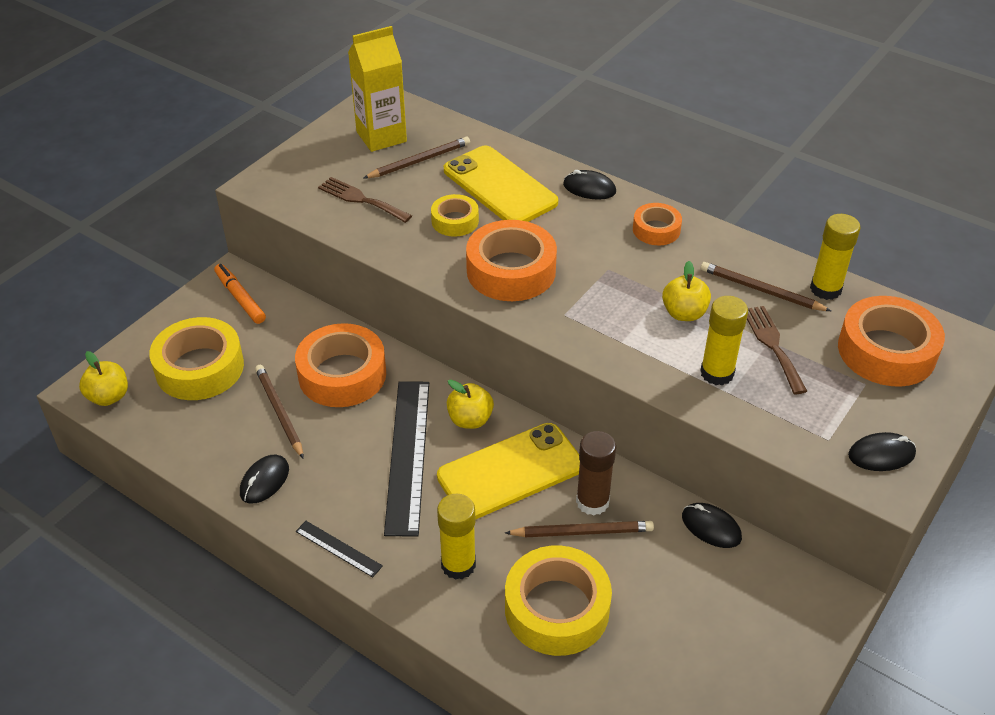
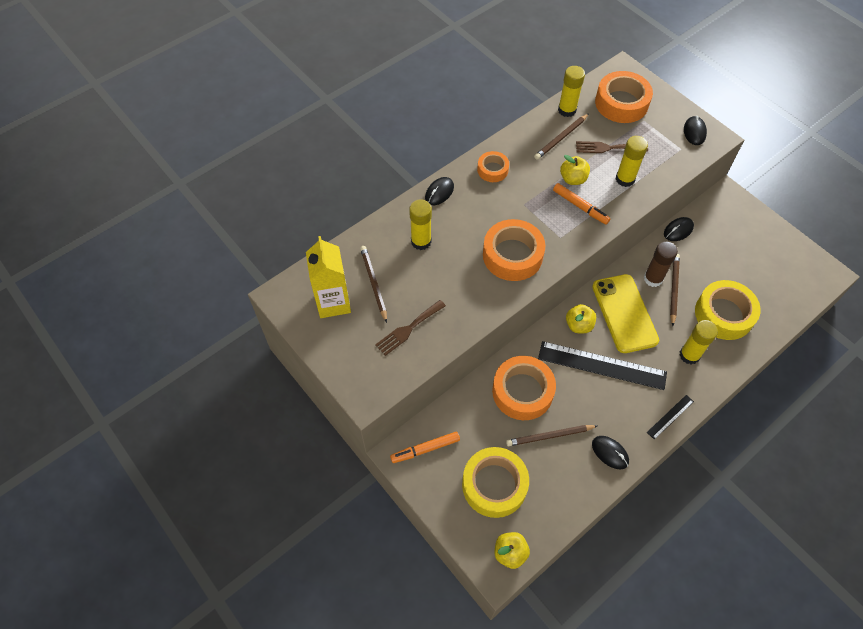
camera: 75 degrees left, 15 degrees up
yellow tape [431,194,479,237] -> none
yellow phone [444,146,558,222] -> yellow glue stick [409,200,432,250]
none -> orange marker [553,183,610,225]

